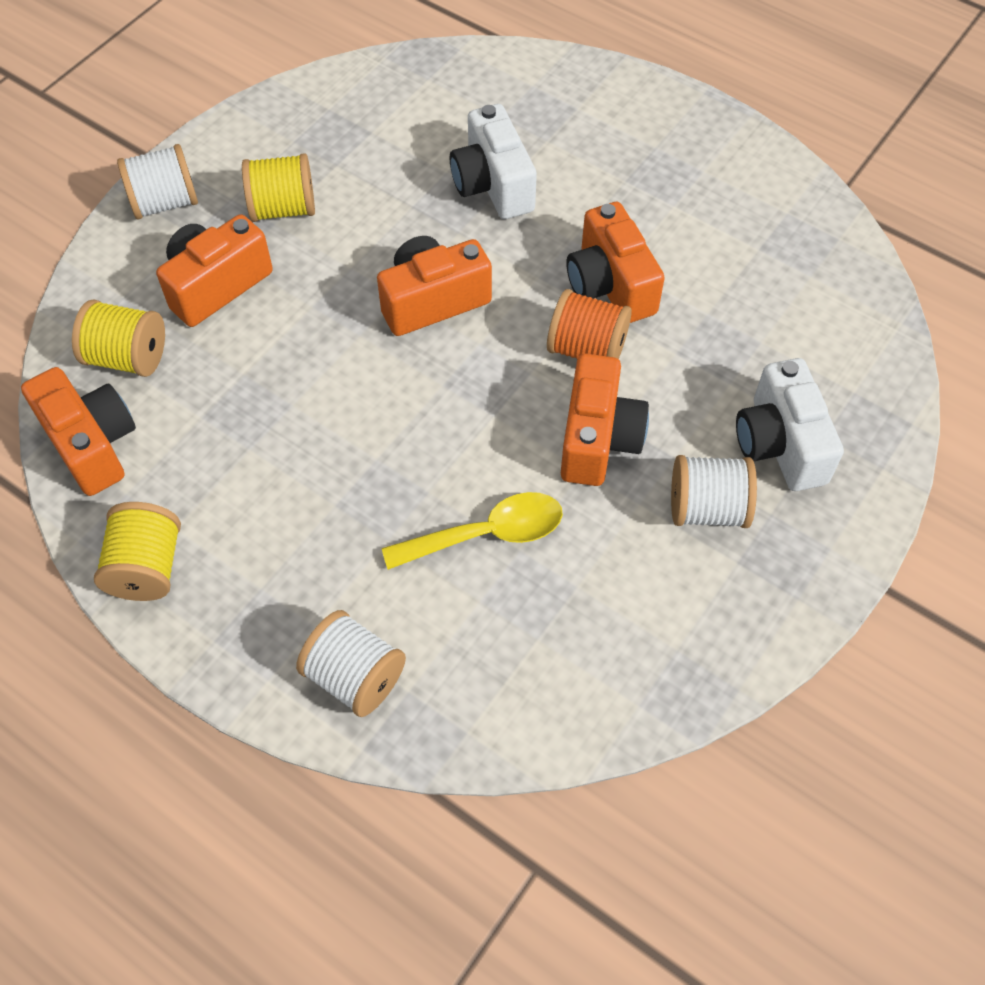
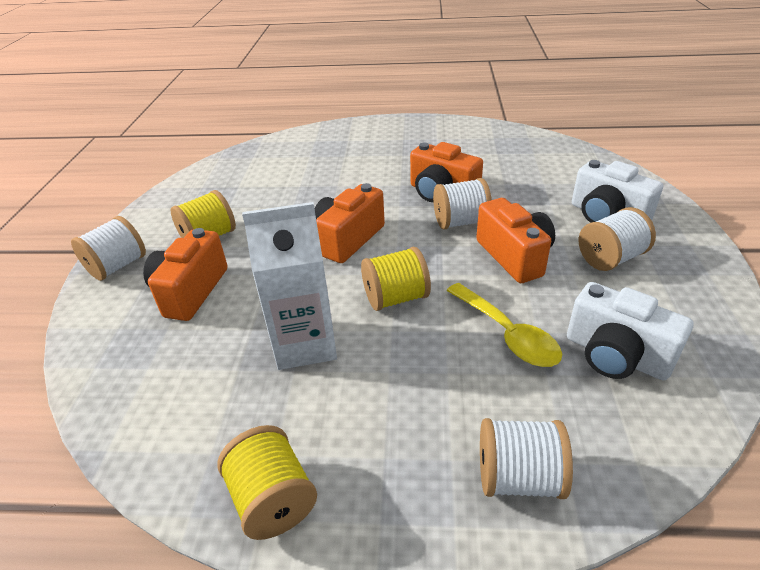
camera: 30 degrees left, 20 degrees down
orange camera [21,367,136,496] -> none
yellow spool [72,299,165,377] -> yellow spool moved to [361,247,431,311]
yellow spoon [382,492,563,570] -> yellow spoon turned 105 degrees clockwise [446,283,562,367]
white camera [450,104,537,219] -> white camera moved to [567,282,693,380]
orange spool [547,289,632,359] -> white spool [433,178,492,230]
none -> white carton [242,202,337,370]

